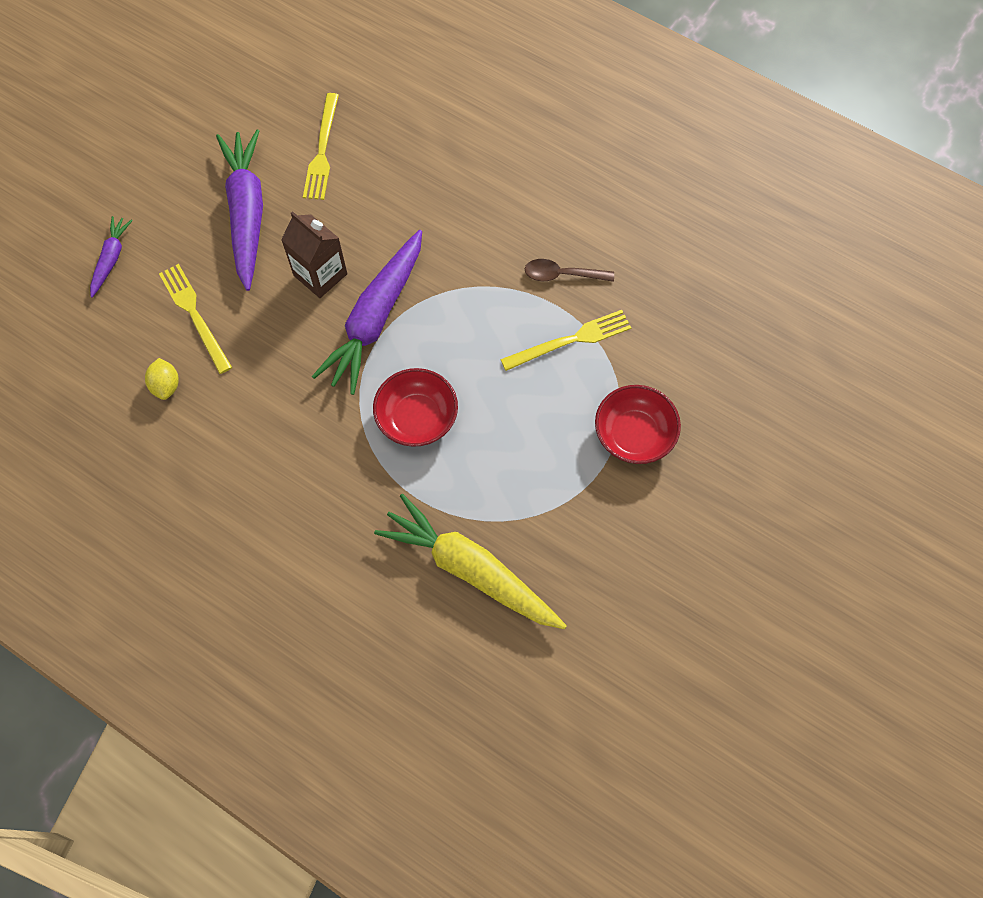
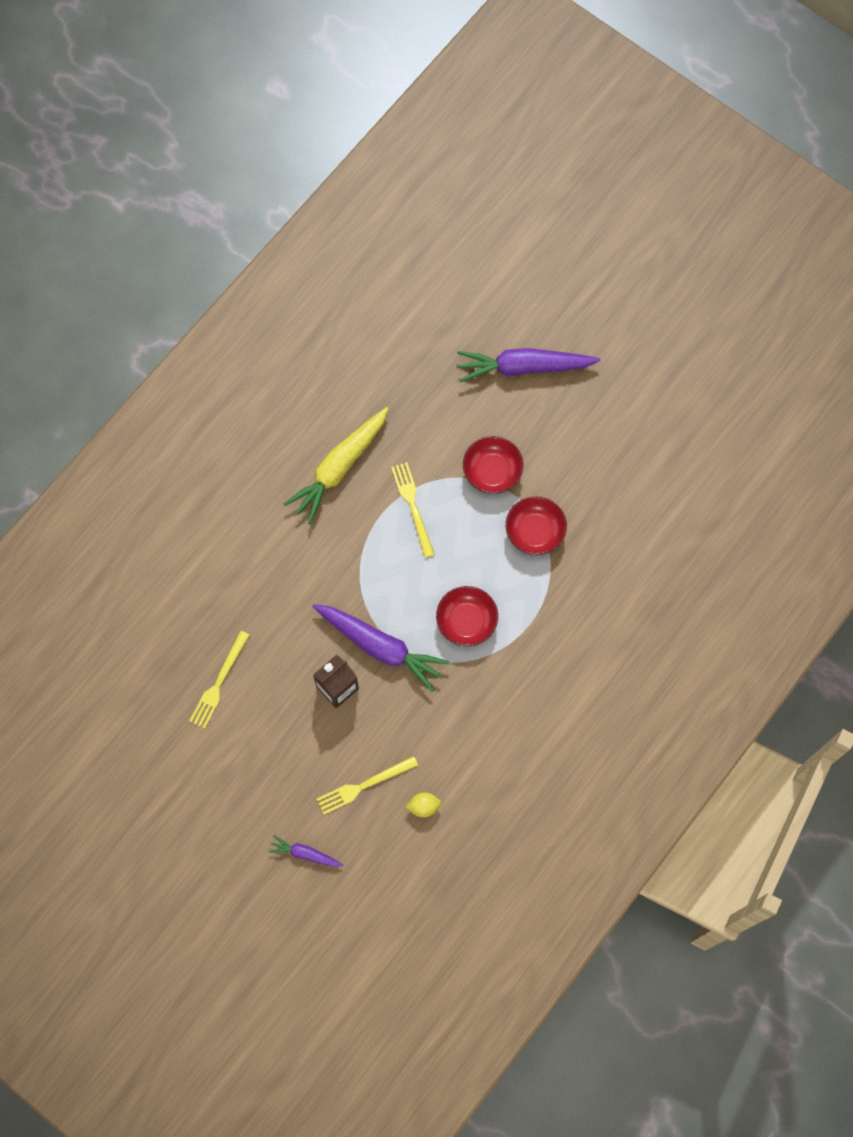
camera: 85 degrees left, 5 degrees up
purple carrot [216,130,263,291] -> purple carrot moved to [457,348,600,382]
yellow fork [303,93,339,200] -> yellow fork turned 105 degrees clockwise [190,631,250,729]
yellow carrot [374,494,567,629] -> yellow carrot moved to [284,407,389,524]
brown spoon [525,259,614,282] -> none
none -> red bowl [506,496,567,555]

